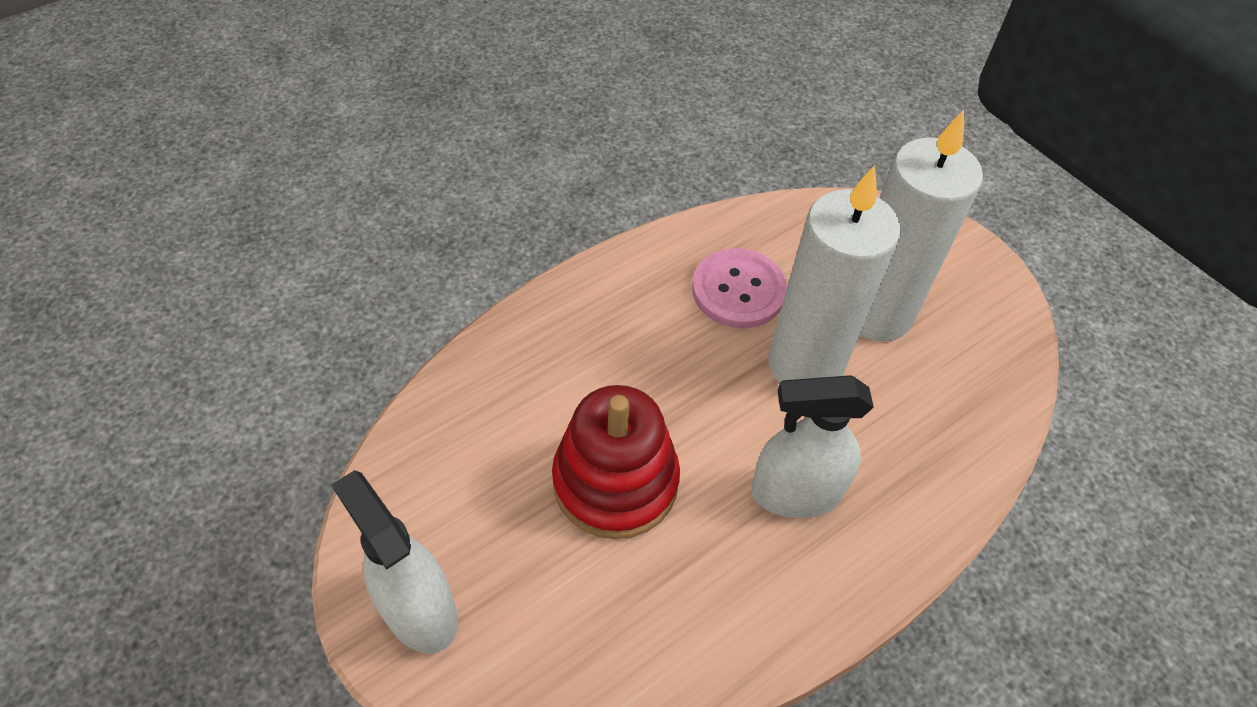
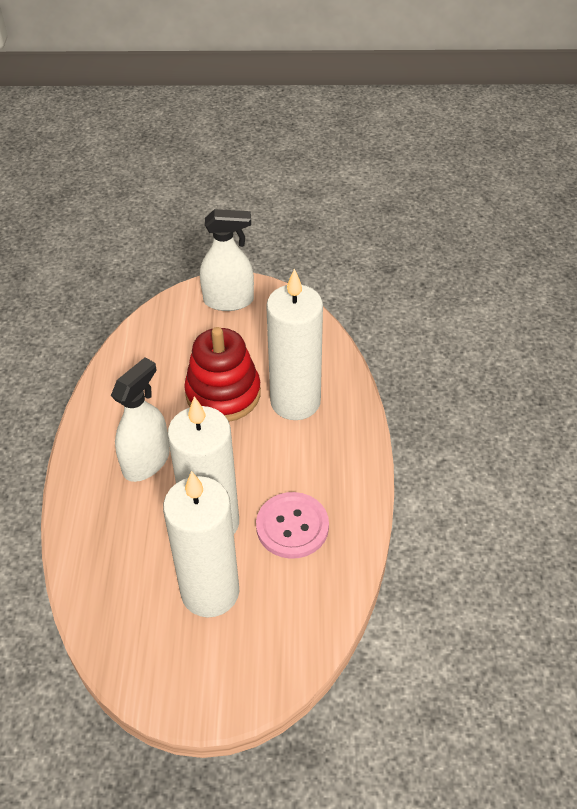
camera: 130 degrees right, 5 degrees down
none -> white candle [266,268,323,420]

